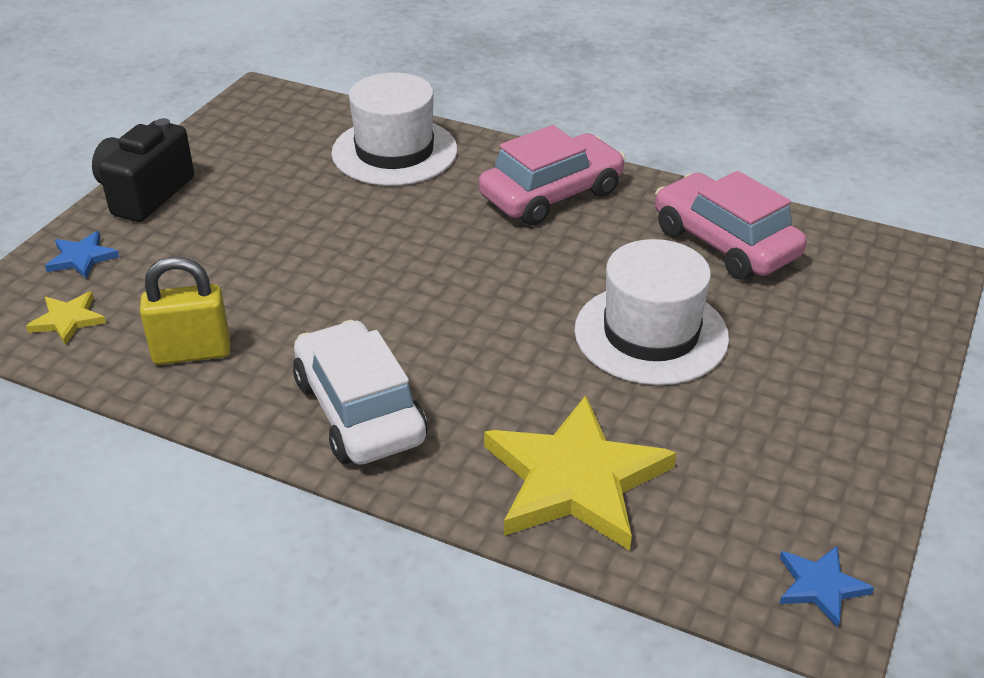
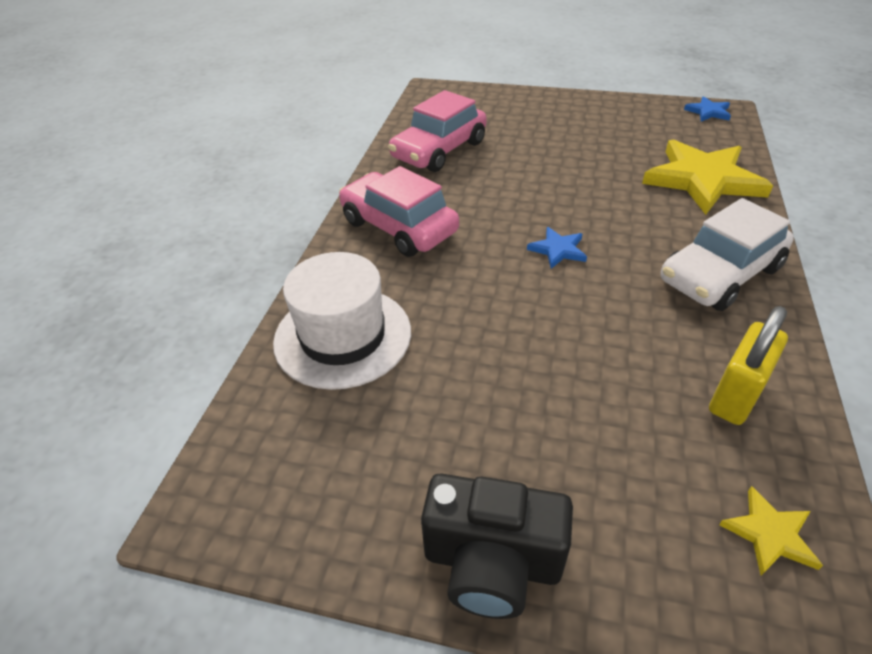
camera: 100 degrees left, 5 degrees up
blue star [45,231,119,279] -> blue star moved to [527,227,587,269]
yellow padlock [140,257,230,365] -> yellow padlock turned 60 degrees clockwise [709,306,788,425]
white hat [574,239,729,385] -> none

